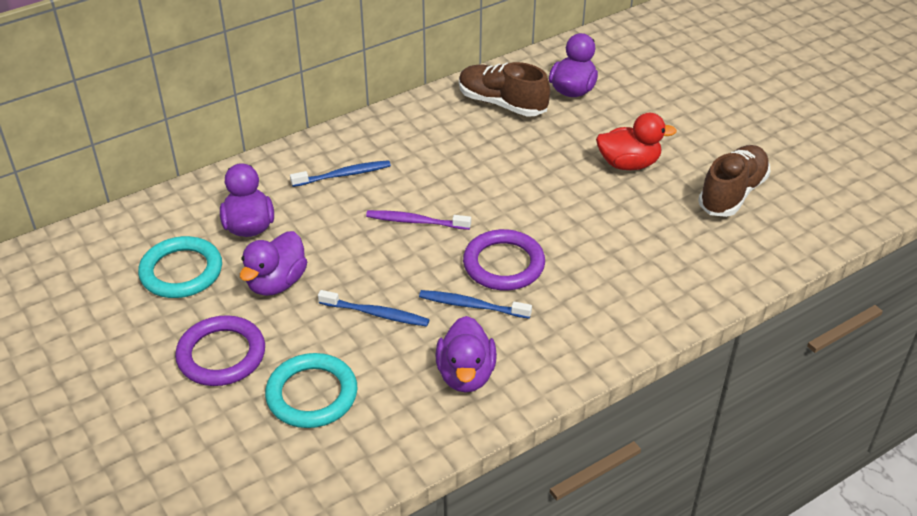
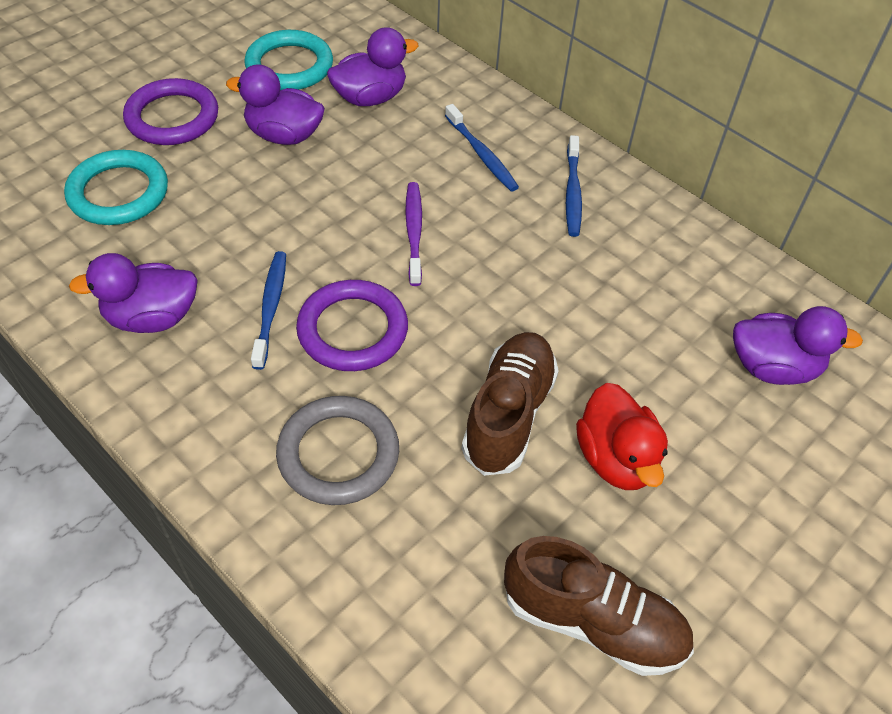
camera: 75 degrees right, 10 degrees up
blue toothbrush [318,290,429,326] -> blue toothbrush moved to [566,135,582,237]
brown shoe [459,62,550,117] -> brown shoe moved to [462,332,559,476]
none -> grey ring [276,396,399,505]

